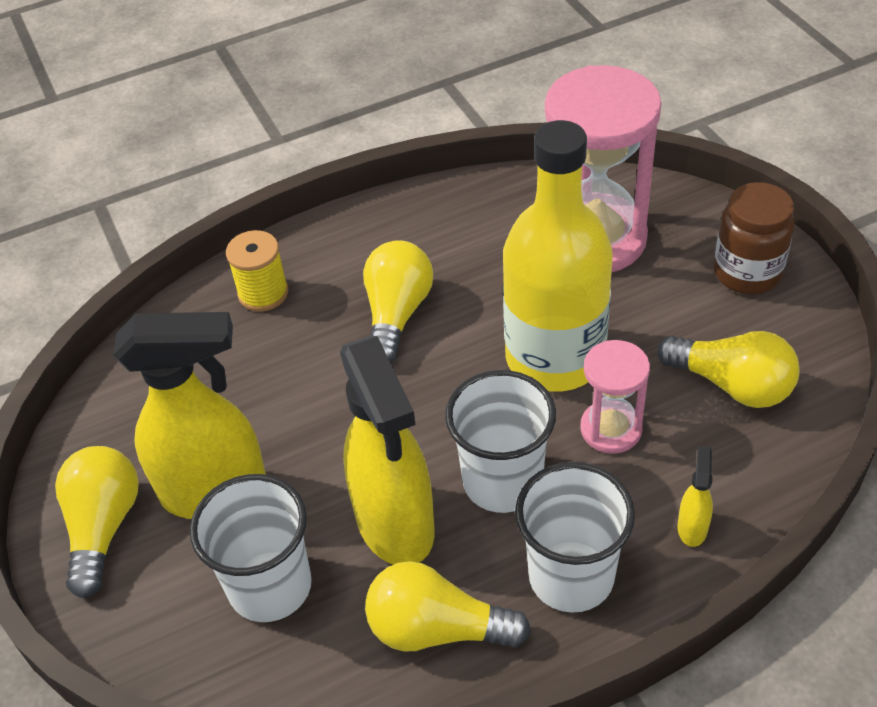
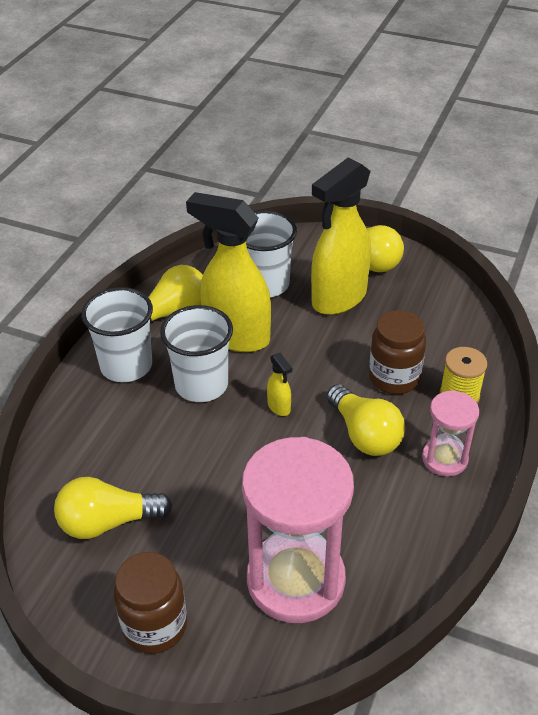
camera: 135 degrees right, 5 degrees down
yellow bottle [503,120,613,392] -> none
pink hourglass [580,340,650,454] -> pink hourglass moved to [422,390,479,477]
yellow spray bottle [678,446,713,547] -> yellow spray bottle moved to [267,353,292,416]
none -> brown jar [369,310,426,394]

